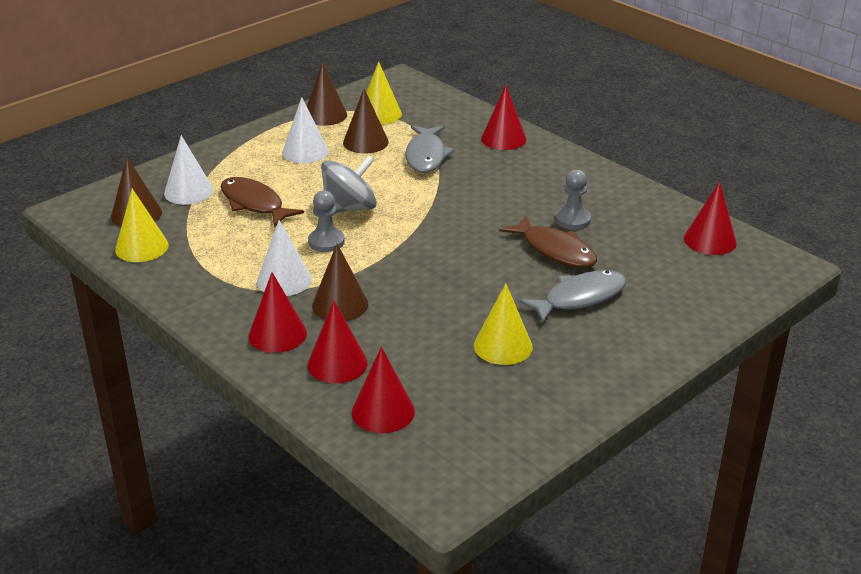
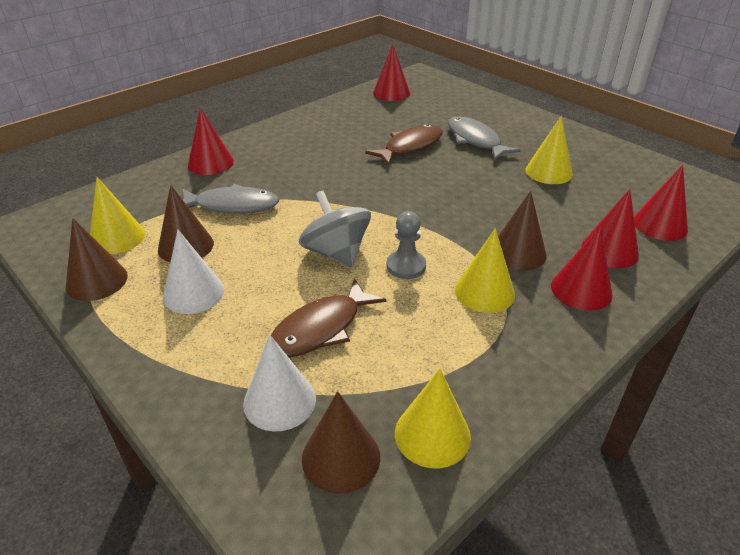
camera: 90 degrees left, 5 degrees up
white cone [257,220,312,296] -> yellow cone [455,228,515,313]
grey pawn [555,169,591,230] -> none

